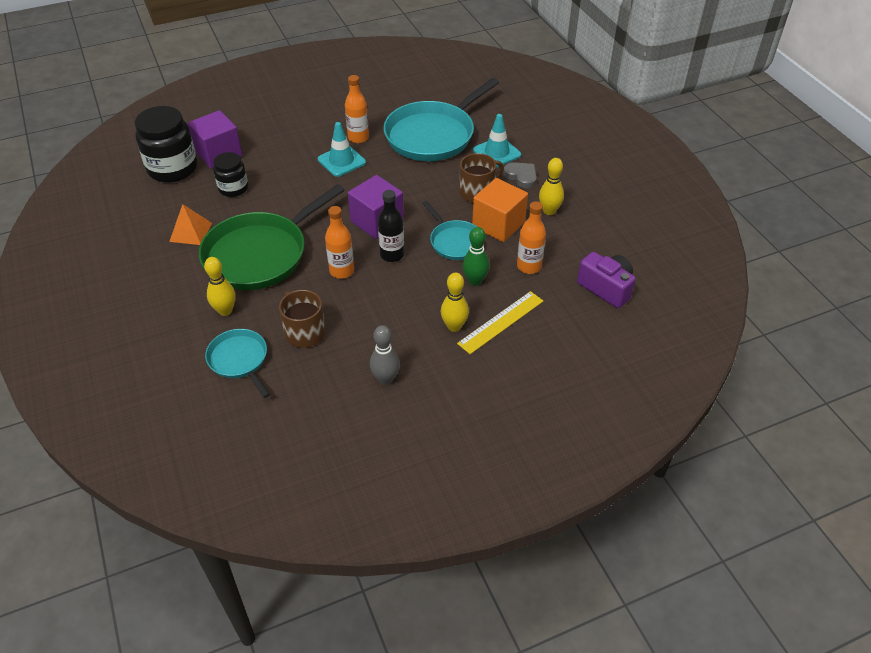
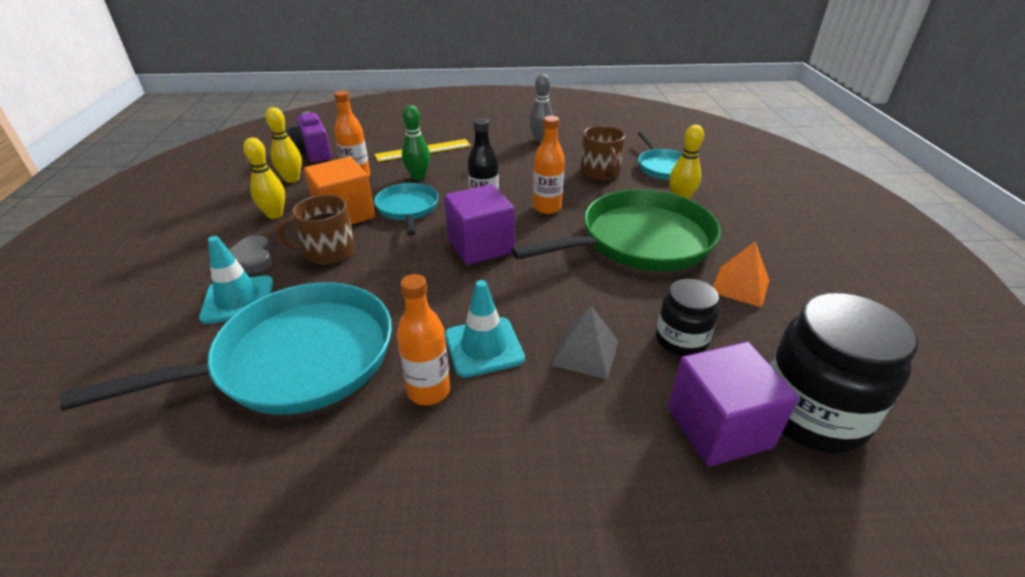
camera: 160 degrees left, 10 degrees down
yellow bowling pin [441,272,469,332] -> yellow bowling pin moved to [266,107,302,183]
none -> grey pyramid [551,306,618,380]

